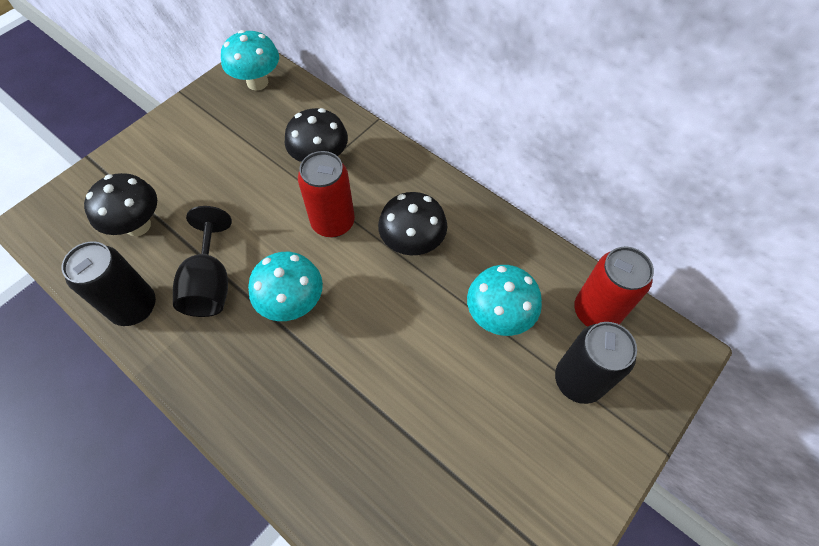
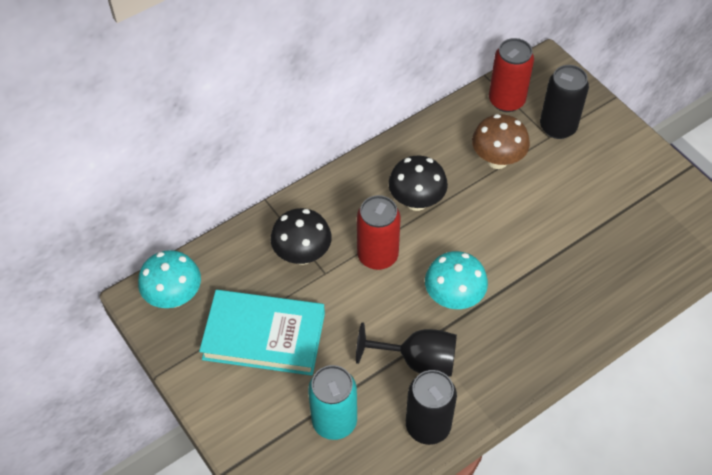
camera: 75 degrees left, 5 degrees down
black mushroom [84,173,157,236] -> turquoise can [308,365,357,440]
turquoise mushroom [467,265,542,336] -> brown mushroom [472,114,530,169]
none -> turquoise book [199,290,325,376]

